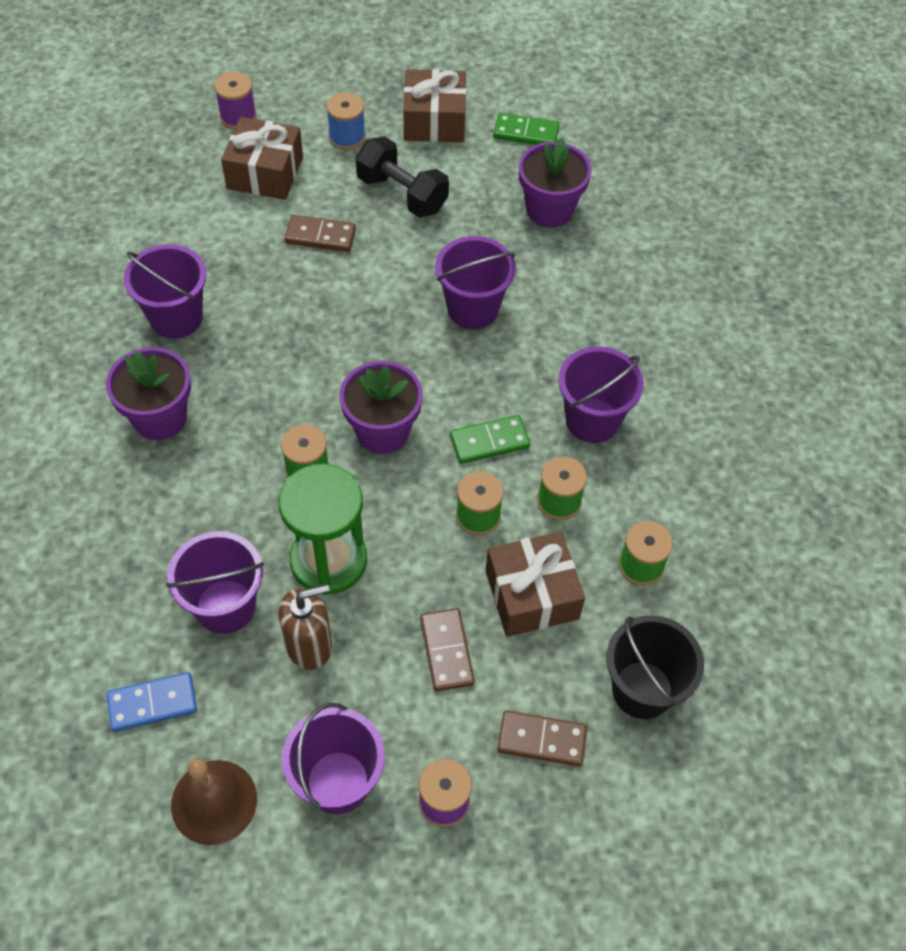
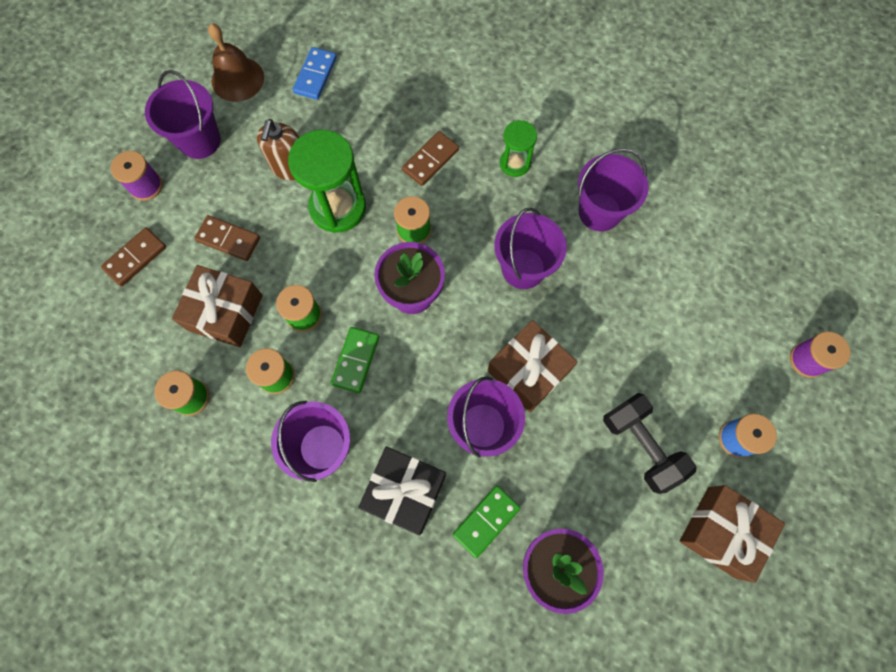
camera: 125 degrees right, 15 degrees up
purple flower pot [106,347,191,440] -> green hourglass [500,120,537,177]
purple bucket [166,531,264,634] -> purple bucket moved to [494,208,567,289]
brown gift [221,117,303,200] -> brown gift moved to [487,320,578,412]
brown domino [284,215,356,252] -> brown domino moved to [402,131,459,186]
black dumbbell [355,137,449,218] -> black dumbbell turned 75 degrees clockwise [603,393,697,494]
green domino [493,113,559,145] -> green domino moved to [453,486,521,558]
black bucket [606,615,704,719] -> none
none -> black gift [358,446,446,535]

